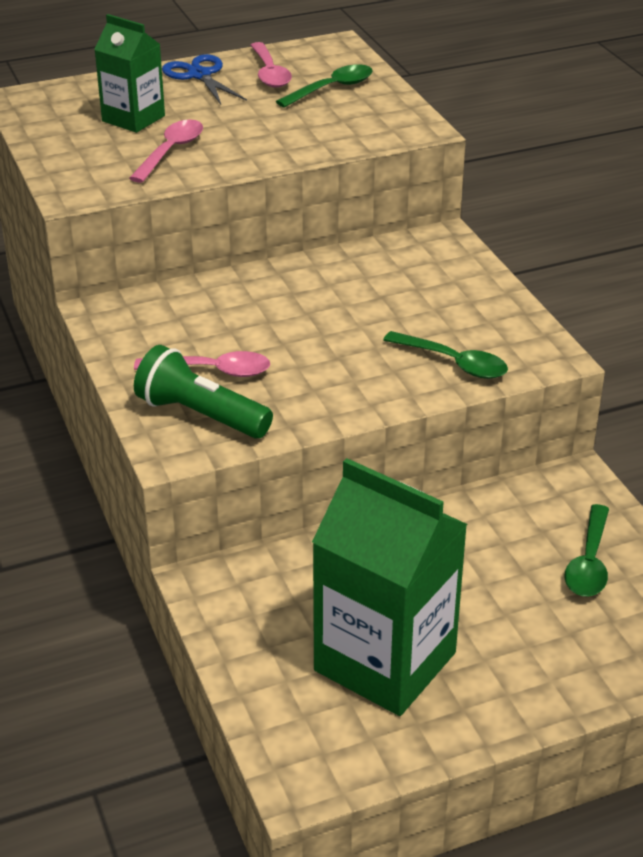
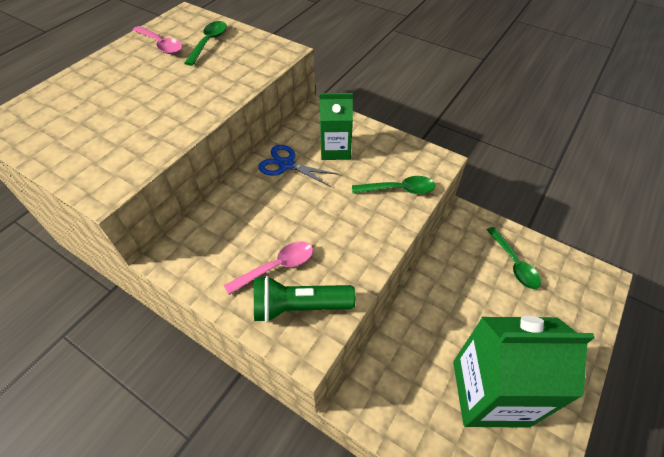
camera: 35 degrees left, 15 degrees up
green carton [94,14,165,133] -> green carton moved to [320,93,353,160]
pink spoon [129,119,203,183] -> none
blue scissors [162,54,247,105] -> blue scissors moved to [258,145,339,187]

